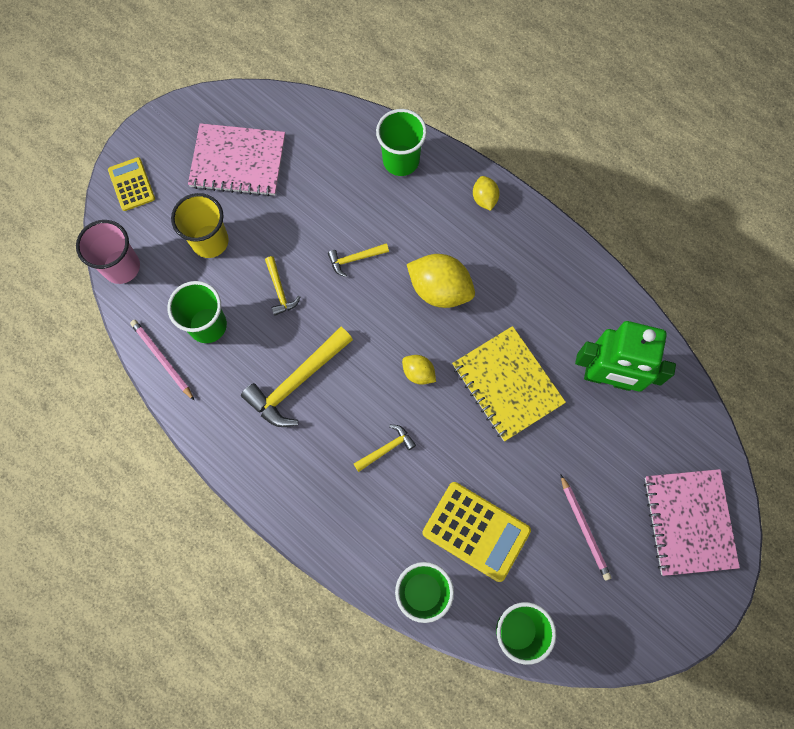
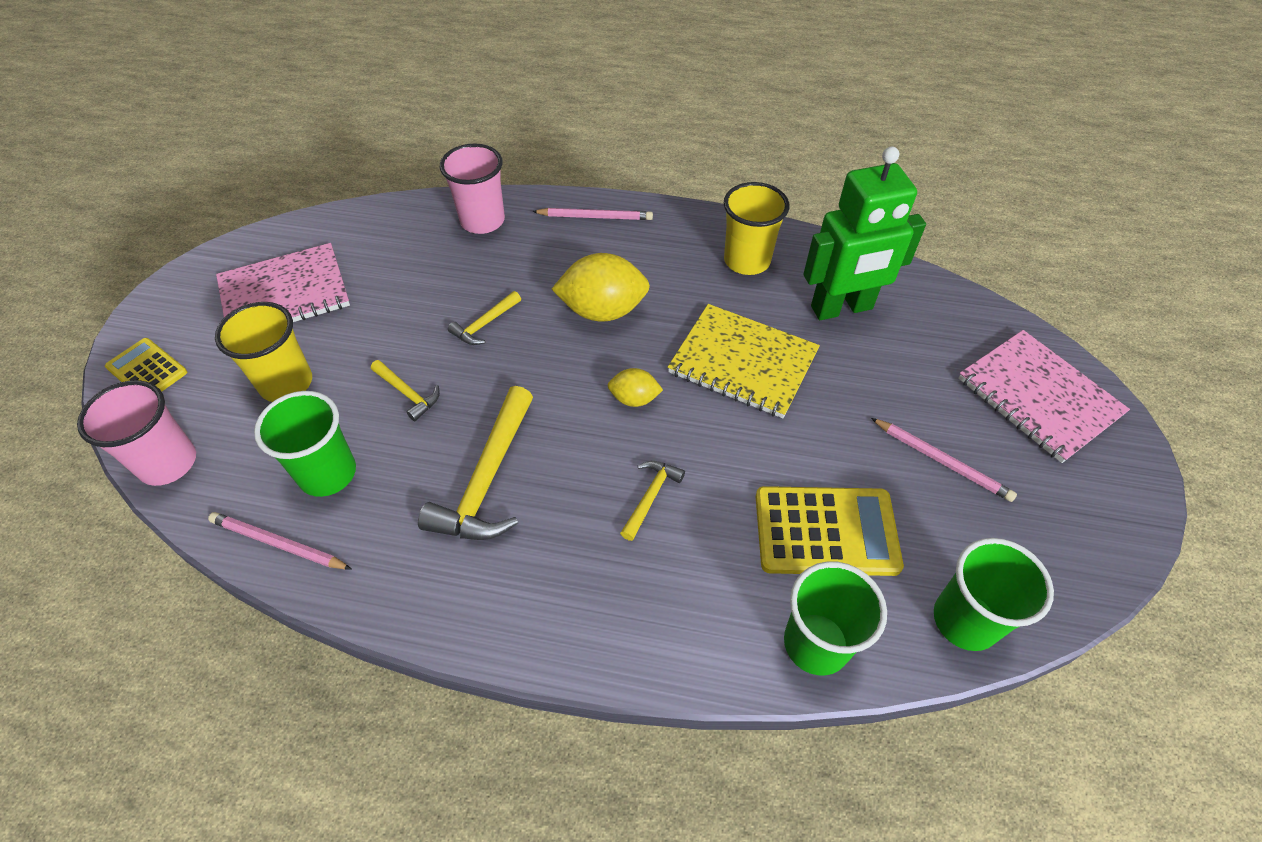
camera: 30 degrees left, 20 degrees down
green cup [376,109,427,176] -> pink cup [440,143,505,234]
yellow lemon [473,176,500,211] -> pink pencil [532,208,653,220]
none -> yellow cup [724,182,789,275]

